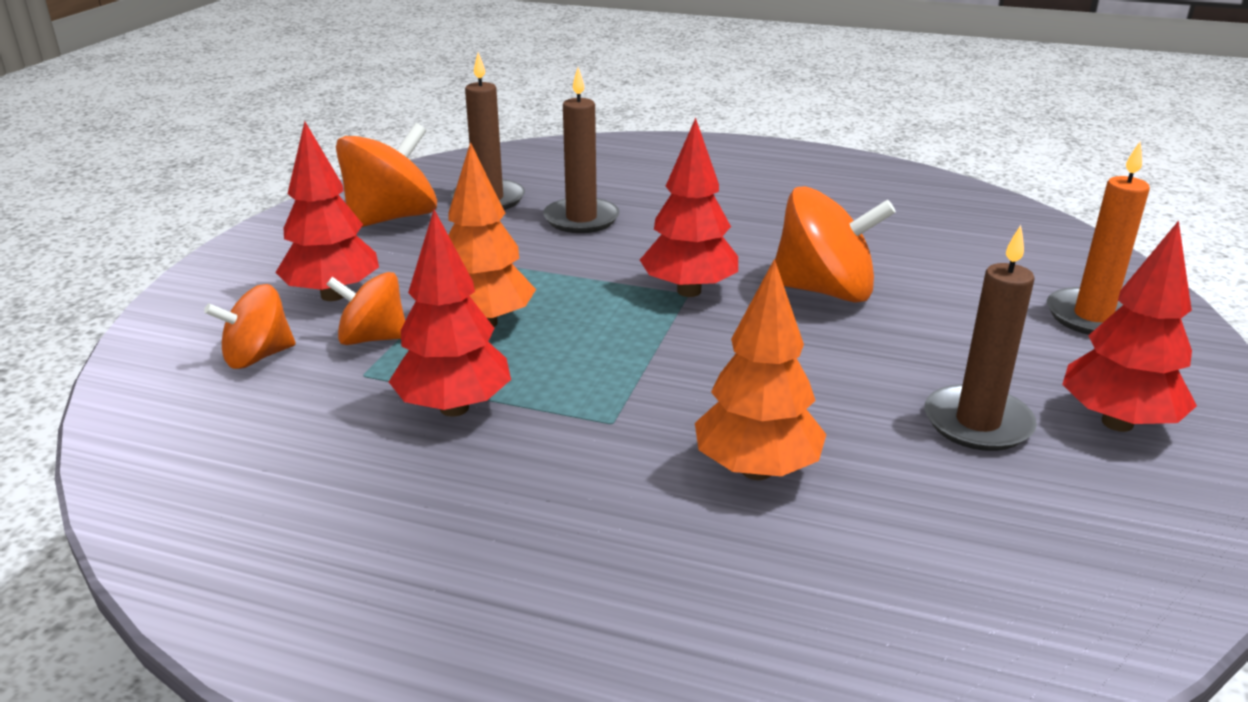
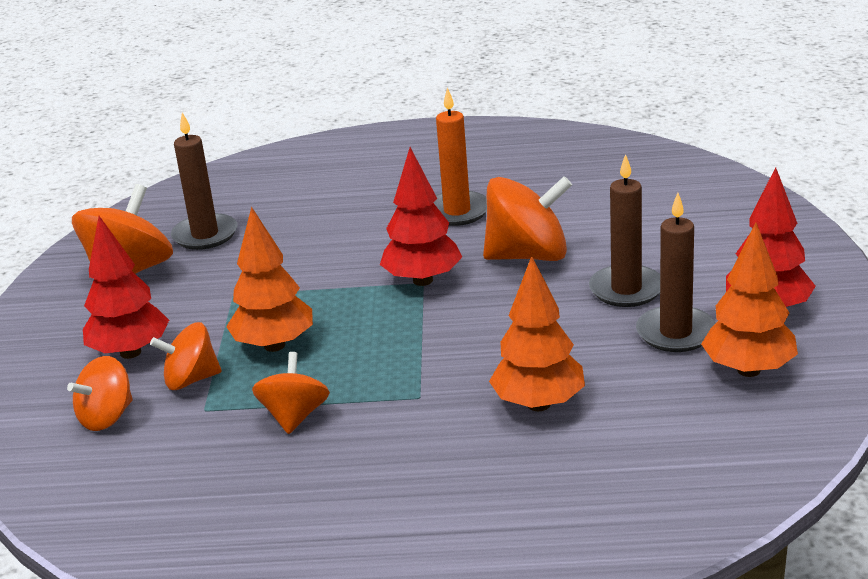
camera: 15 degrees left, 0 degrees up
red tree [389,210,511,417] -> orange spinning top [252,352,330,434]
brown candle [543,67,620,233] -> brown candle moved to [589,154,660,307]
orange candle [1047,141,1150,335] -> orange candle moved to [433,87,487,226]
none -> orange tree [701,222,798,377]

